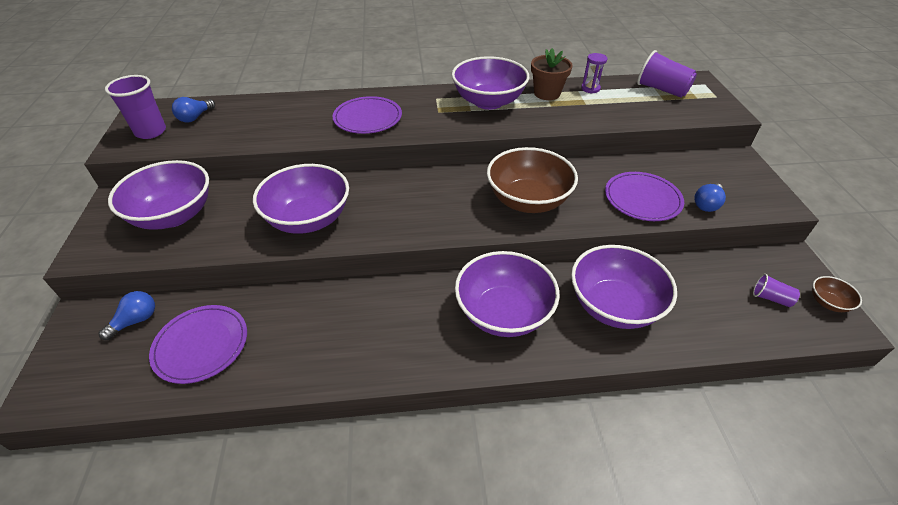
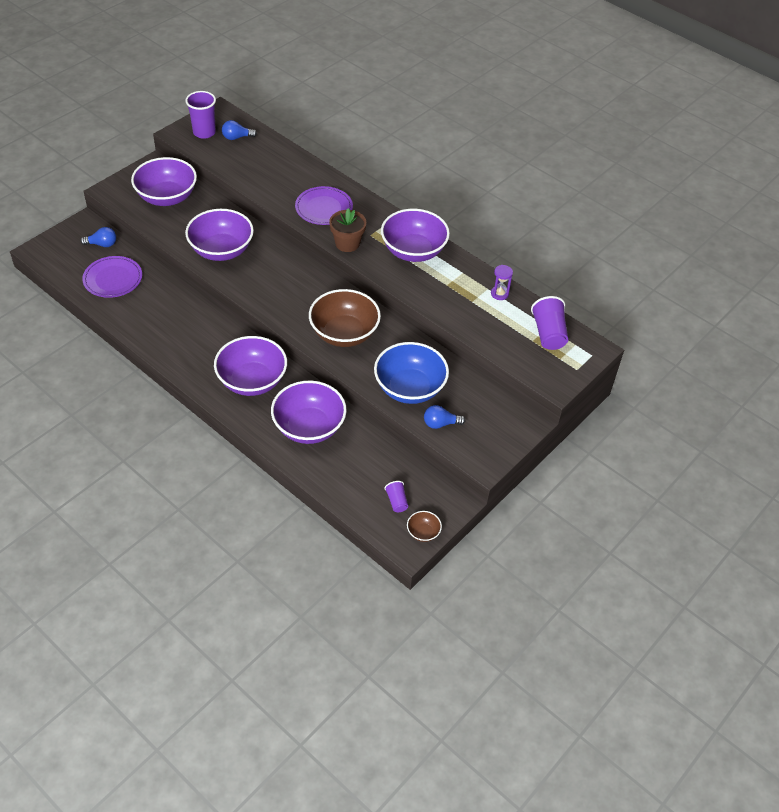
camera: 45 degrees right, 5 degrees up
brown flower pot [531,48,573,100] -> brown flower pot moved to [329,208,366,252]
purple plate [605,172,684,221] -> blue bowl [374,342,449,404]

